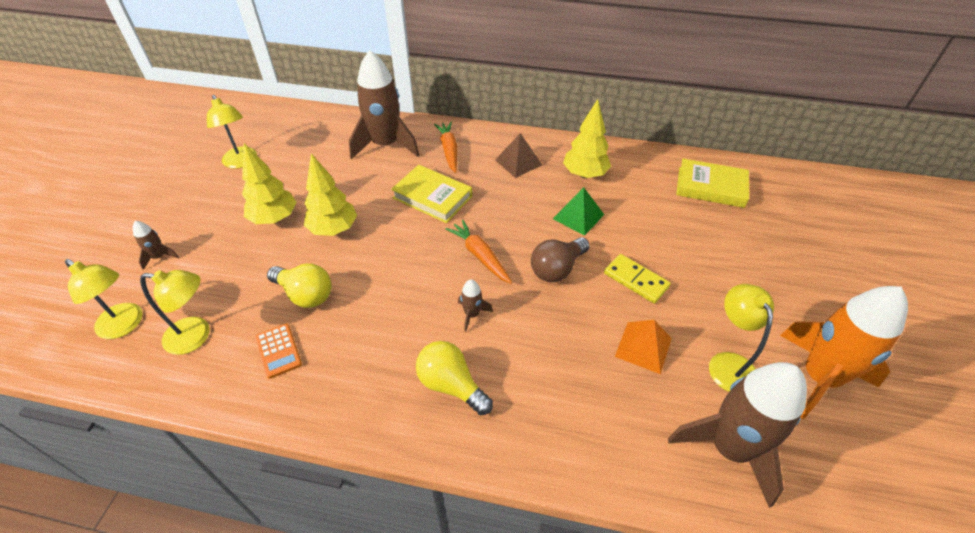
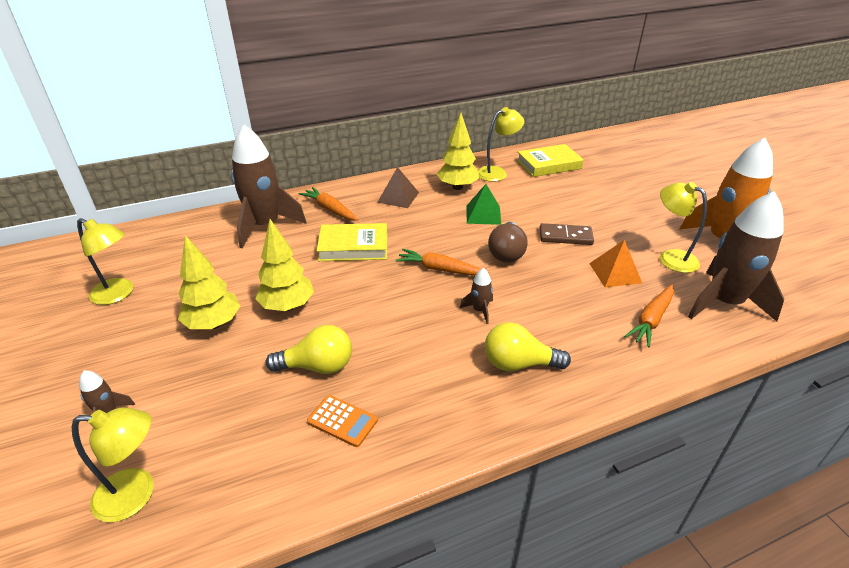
camera: 35 degrees left, 10 degrees down
yellow lamp [140,270,210,355] -> yellow lamp moved to [478,107,524,182]
yellow domino [604,254,671,304] -> brown domino [540,223,594,245]
none -> orange carrot [624,284,674,347]

